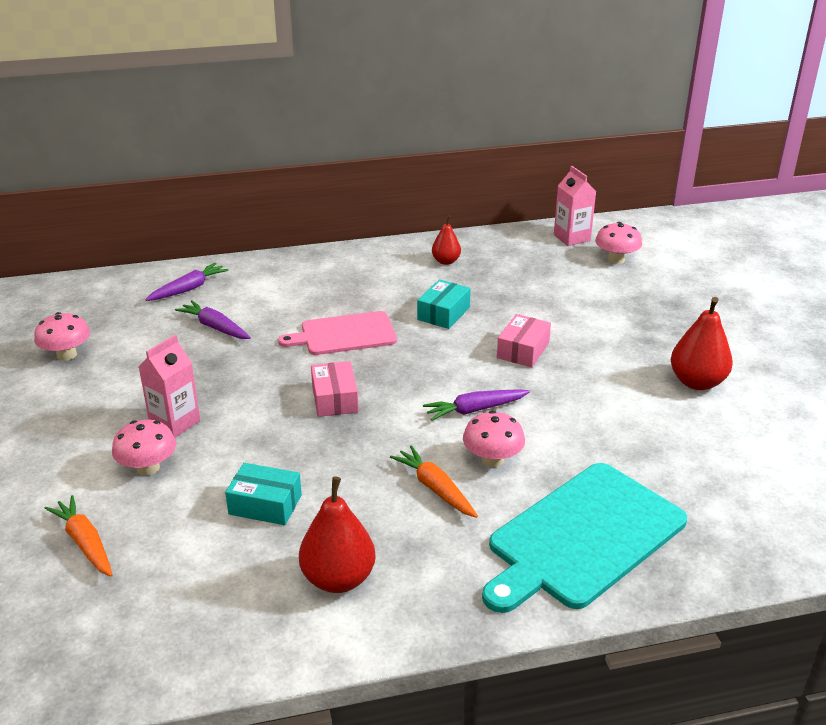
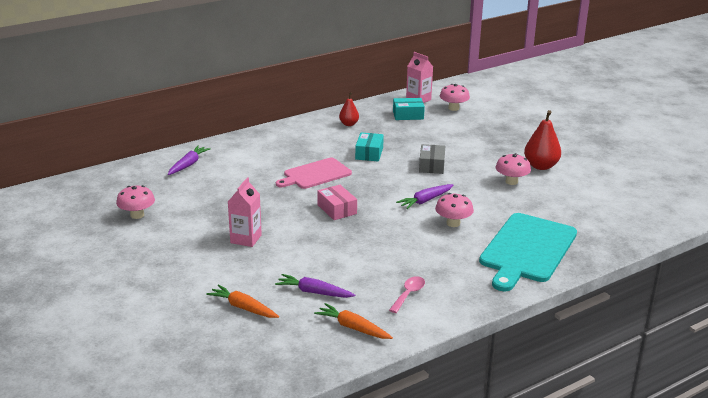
camera: 20 degrees left, 5 degrees down
pink mushroom [112,419,176,476] -> pink mushroom moved to [495,153,531,185]
purple carrot [175,300,251,339] -> purple carrot moved to [275,274,355,298]
turquoise box [225,463,302,525] -> turquoise box moved to [393,98,425,120]
red pear [299,477,376,593] -> pink spoon [389,276,425,313]
orange carrot [390,446,478,518] -> orange carrot moved to [314,303,393,339]
pink box [497,314,551,367] -> grey box [419,144,445,174]

